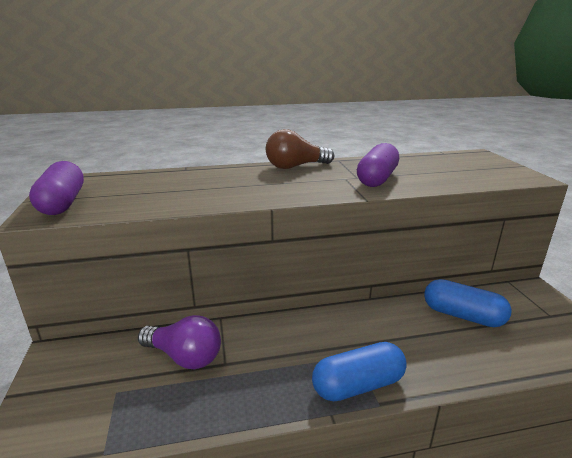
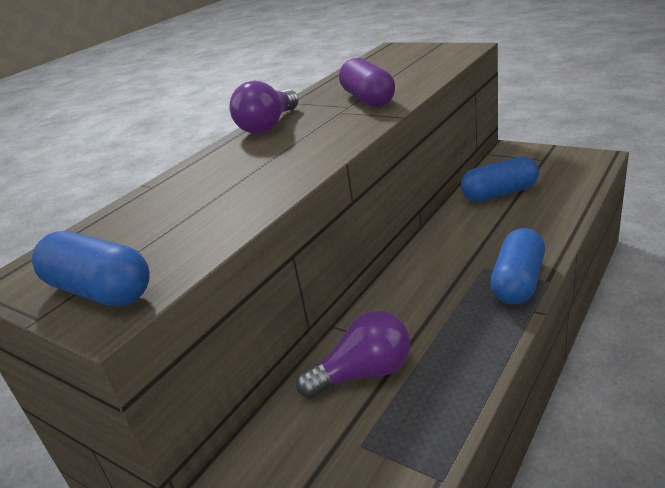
camera: 40 degrees left, 5 degrees up
purple capsule [29,161,84,215] -> blue capsule [32,231,150,307]
brown light bulb [266,129,334,169] -> purple light bulb [229,81,299,134]

